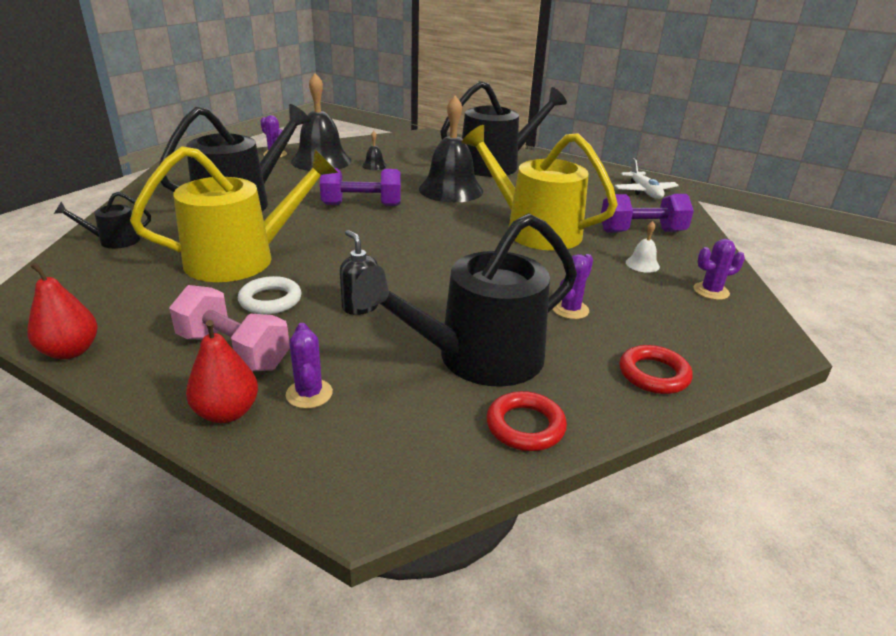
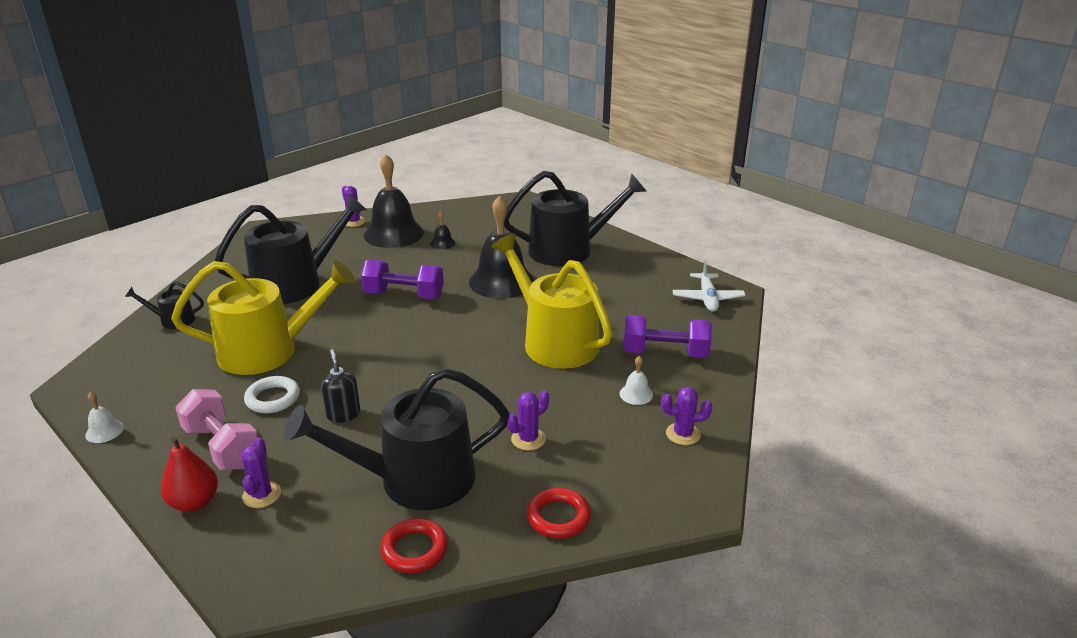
camera: 15 degrees right, 0 degrees up
red pear [27,262,98,359] -> white bell [85,391,124,443]

